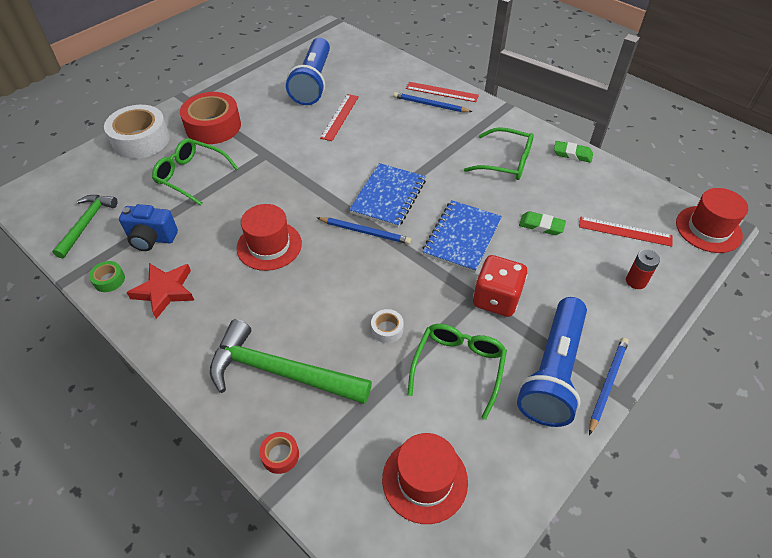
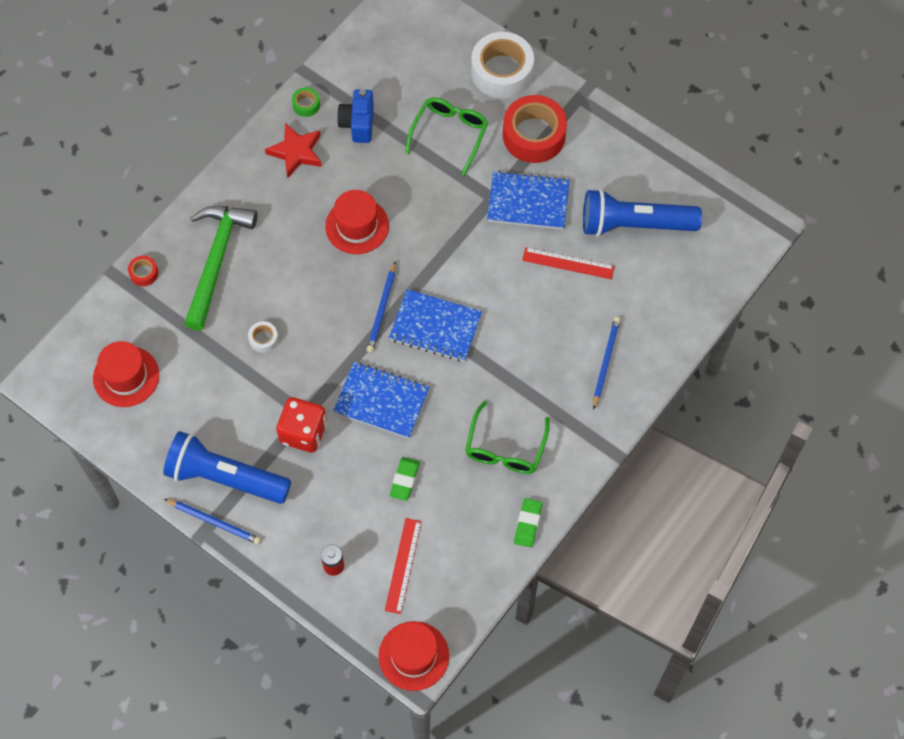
camera: 85 degrees right, 15 degrees up
green hammer [52,195,118,259] -> none
red ruler [406,82,479,102] -> none
green glasses [408,324,507,420] -> none
none -> blue notebook [487,171,570,229]

